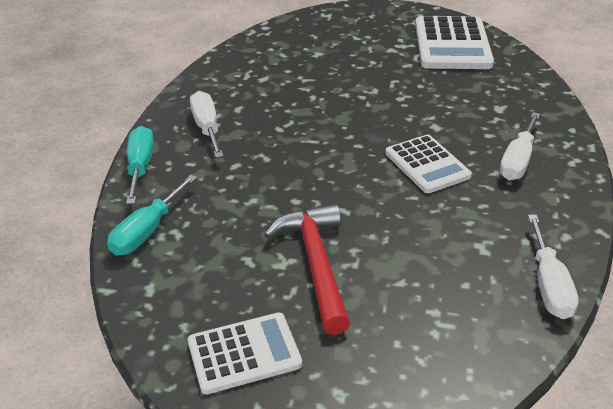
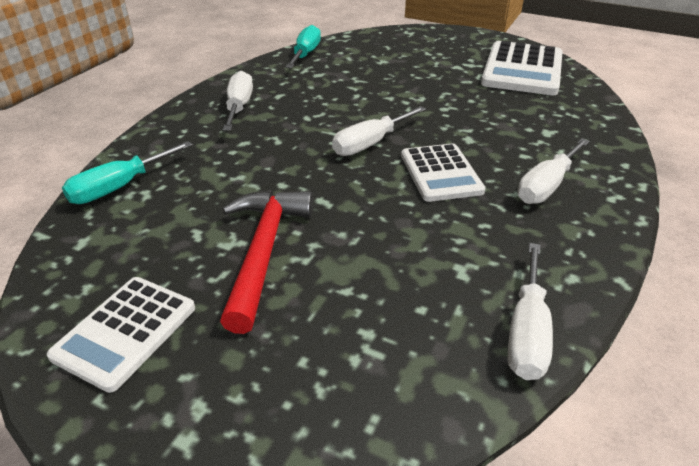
camera: 15 degrees right, 0 degrees up
turquoise screwdriver [126,126,154,204] -> turquoise screwdriver moved to [286,25,321,68]
white calculator [188,313,302,394] -> white calculator turned 120 degrees clockwise [46,277,195,393]
none -> white screwdriver [332,106,426,156]

